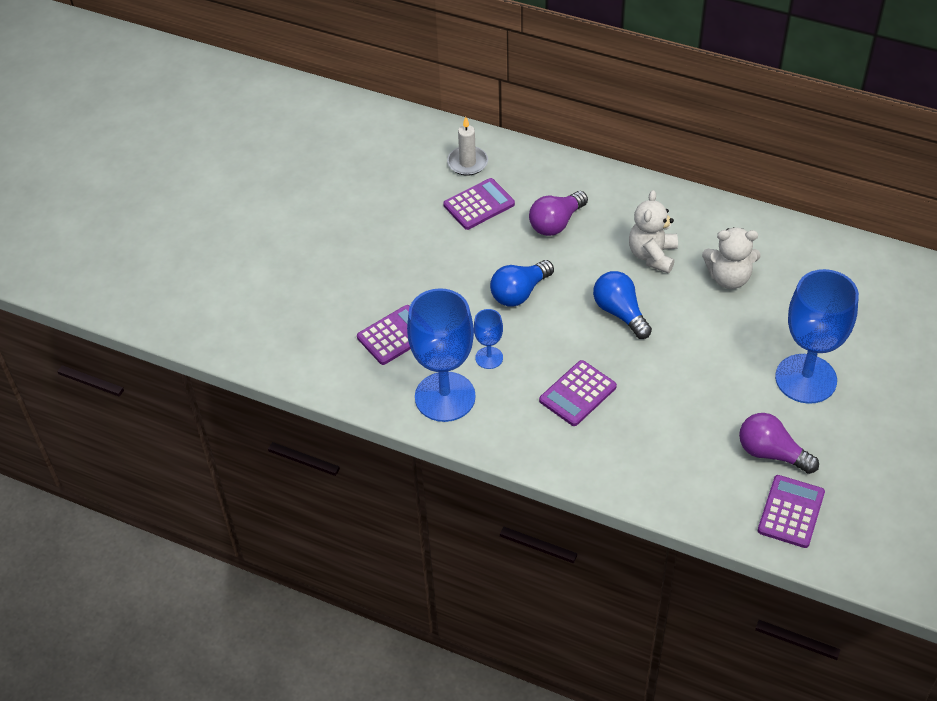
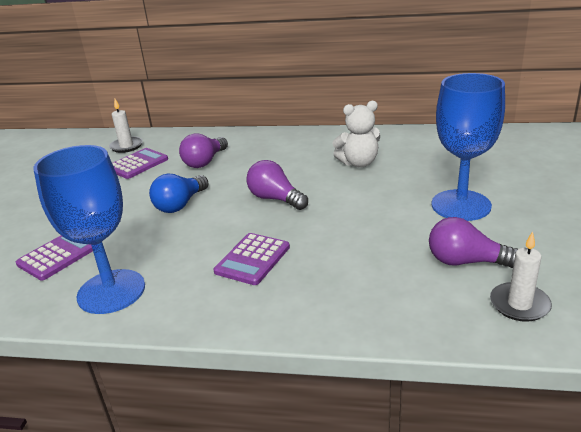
camera: 15 degrees left, 20 degrees down
blue goblet [474,309,503,369] -> none
blue light bulb [593,271,652,339] -> purple light bulb [246,160,308,210]
white teddy bear [629,190,678,274] -> none
purple calculator [758,475,825,548] -> white candle [490,231,552,322]

